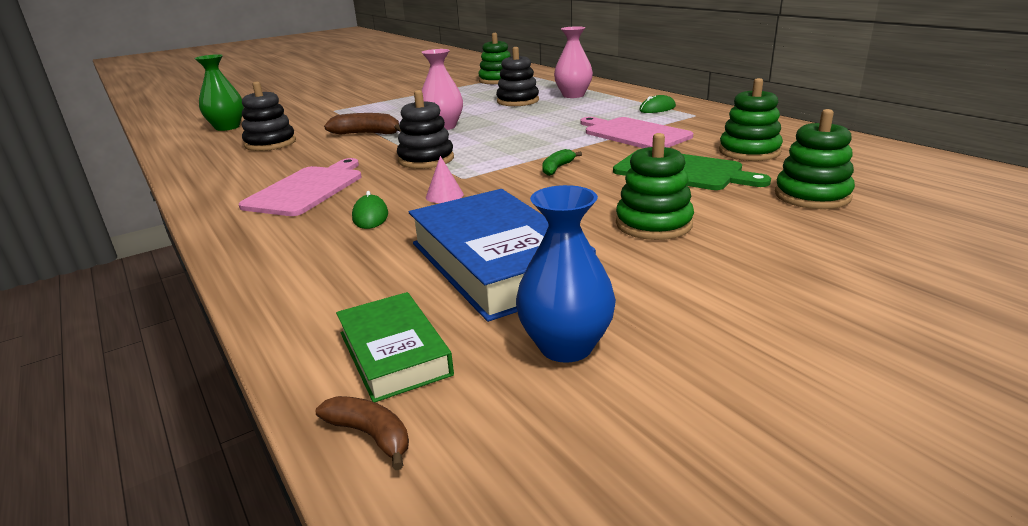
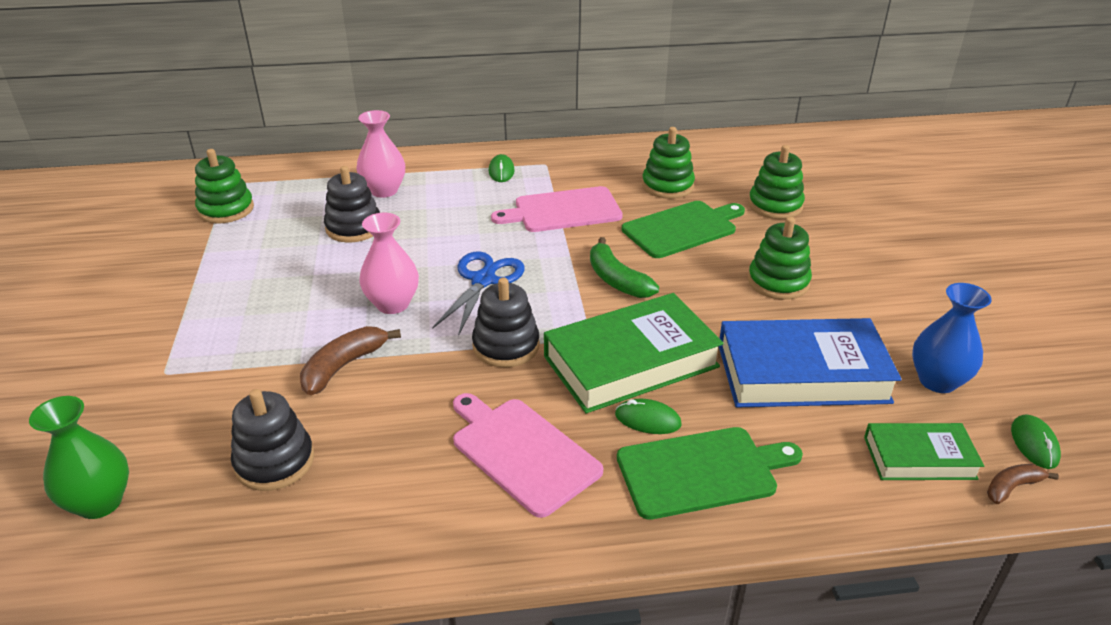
camera: 65 degrees left, 10 degrees up
pink cone [426,156,464,203] -> green book [544,293,724,413]
green banana [542,149,582,176] -> green banana [590,237,659,298], size x1.66
none -> blue scissors [432,251,525,336]
none -> green cutting board [617,427,803,520]
none -> green mouse [1011,414,1061,469]

